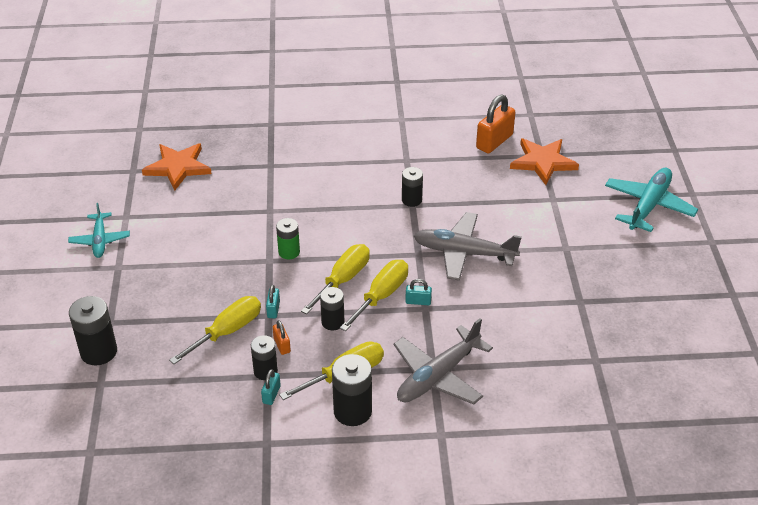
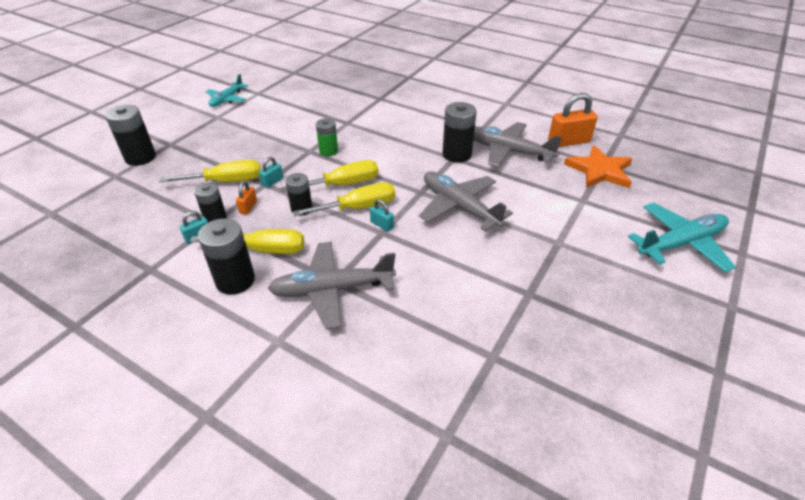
camera: 35 degrees right, 0 degrees up
orange star [142,143,212,191] -> none
black battery [402,167,423,207] -> black battery [443,102,477,163], size x1.55
none -> grey plane [474,122,562,167]

